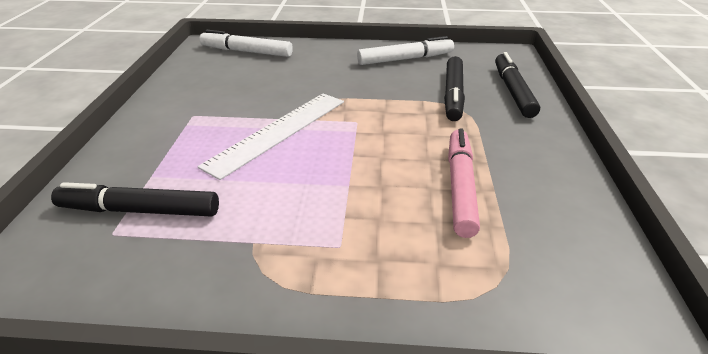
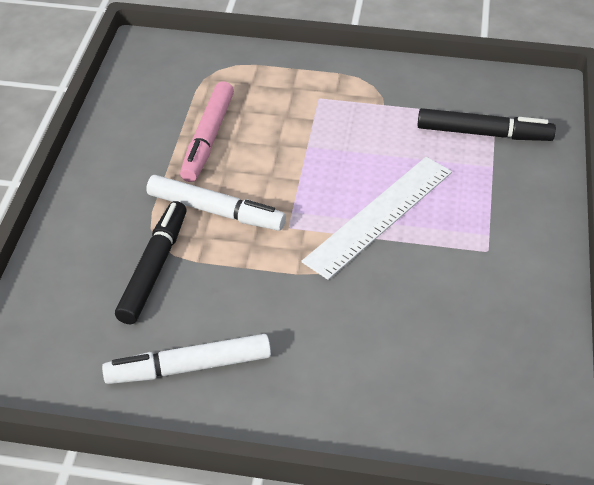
camera: 175 degrees left, 10 degrees up
white marker [200,30,293,57] -> white marker moved to [146,175,286,231]
black marker [495,52,540,118] -> none

